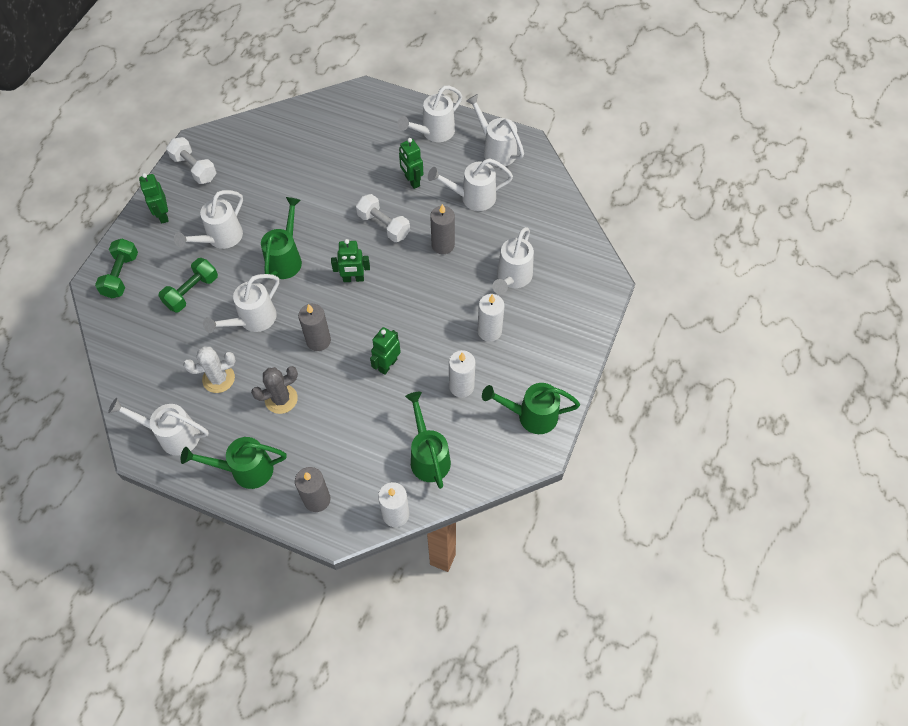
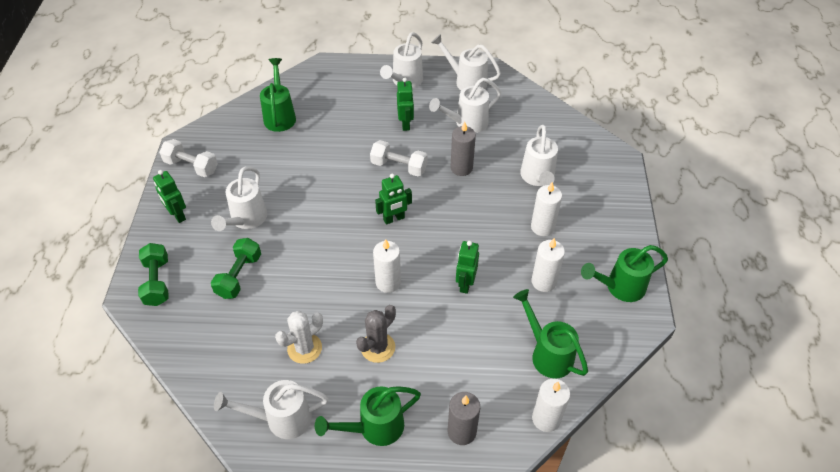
camera: 20 degrees left, 10 degrees down
white watering can [203,274,279,333] -> none
green watering can [261,197,302,279] -> green watering can moved to [260,58,296,132]
grey candle [298,304,331,351] -> white candle [373,239,401,293]
green robot [399,138,423,189] -> green robot turned 135 degrees counterclockwise [397,78,414,131]

